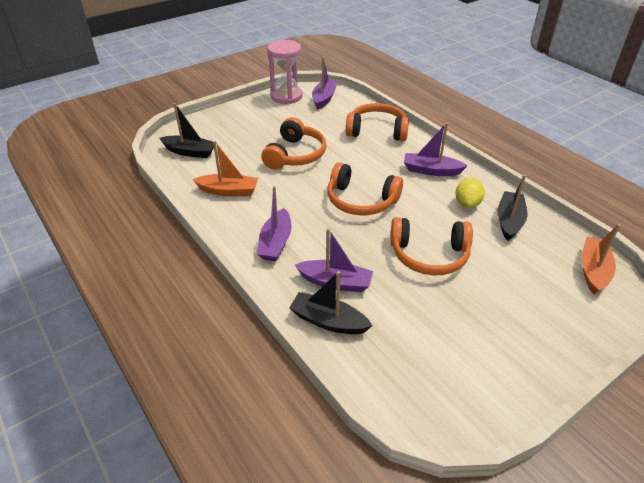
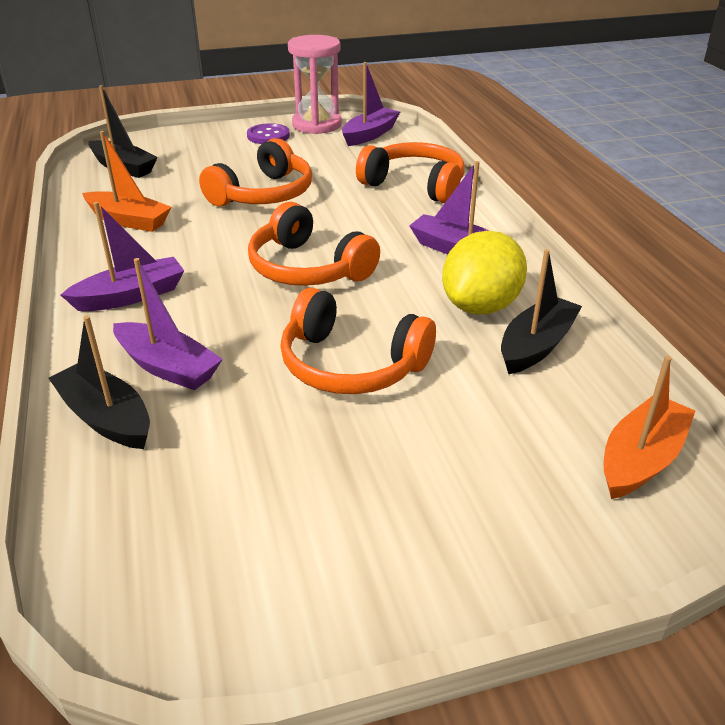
camera: 20 degrees right, 5 degrees down
purple boat [257,186,292,261] -> purple boat turned 150 degrees counterclockwise [61,202,184,311]
yellow lemon [455,178,485,208] -> yellow lemon [442,231,527,315], size x1.56
none -> purple button [247,123,290,144]

